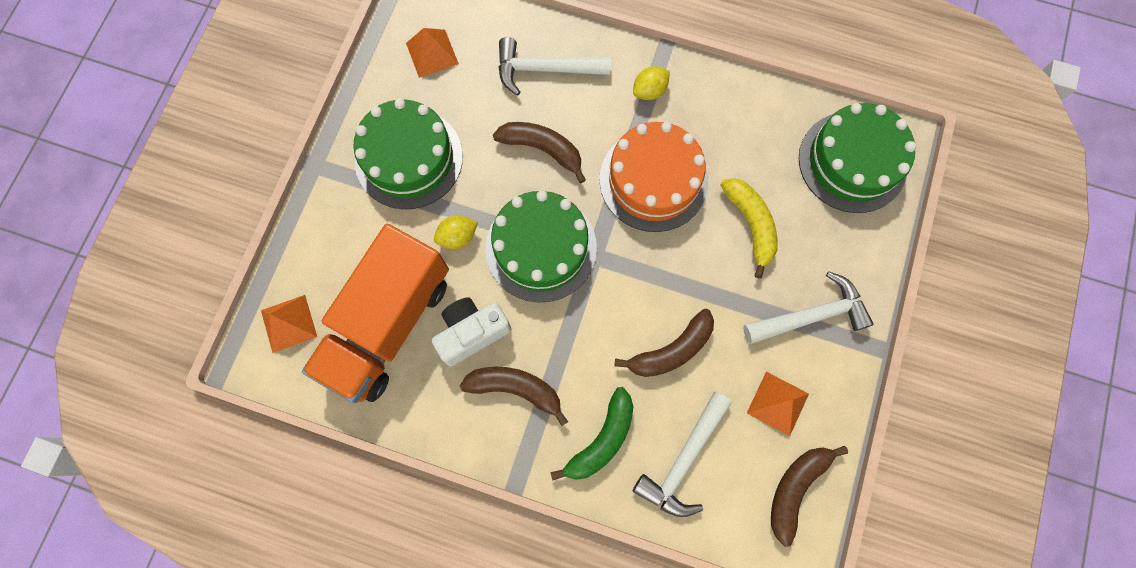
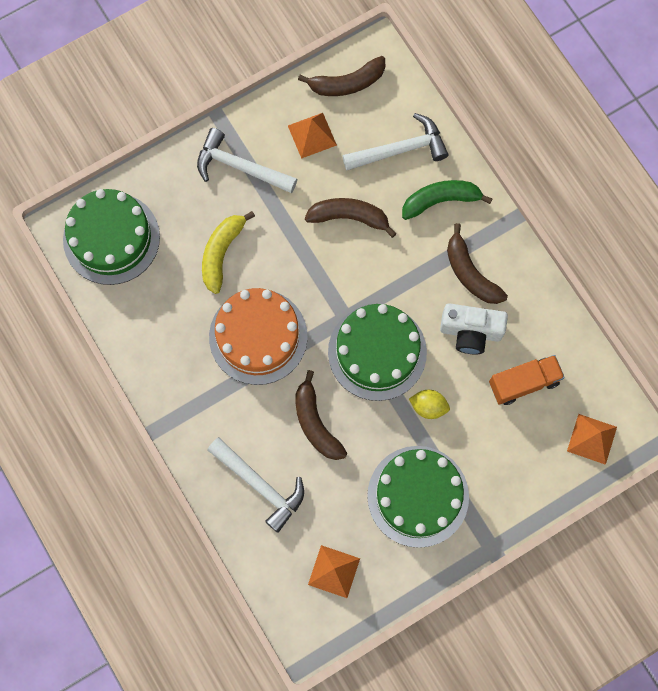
camera: 140 degrees left, 0 degrees up
orange truck [302,224,449,403] -> orange truck [489,355,565,405], size x0.51
yellow lemon [633,66,670,100] -> none

